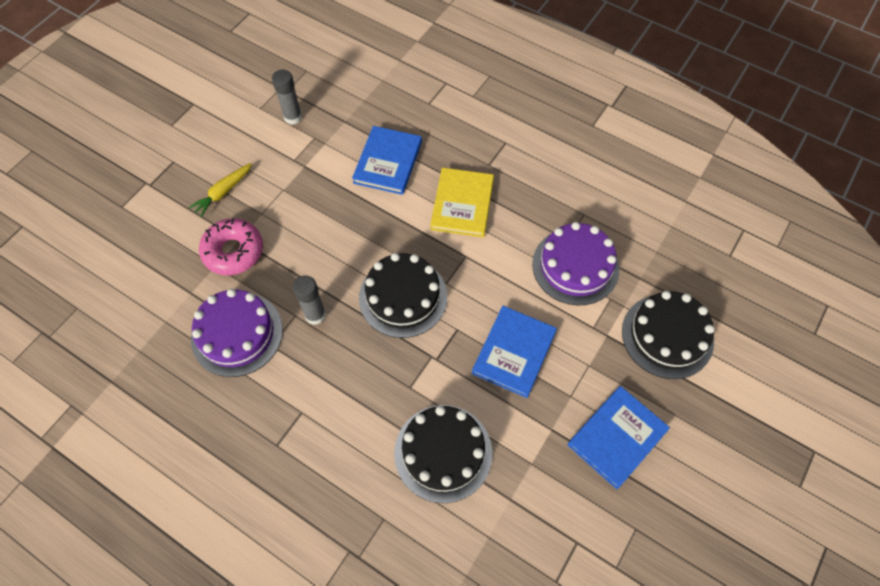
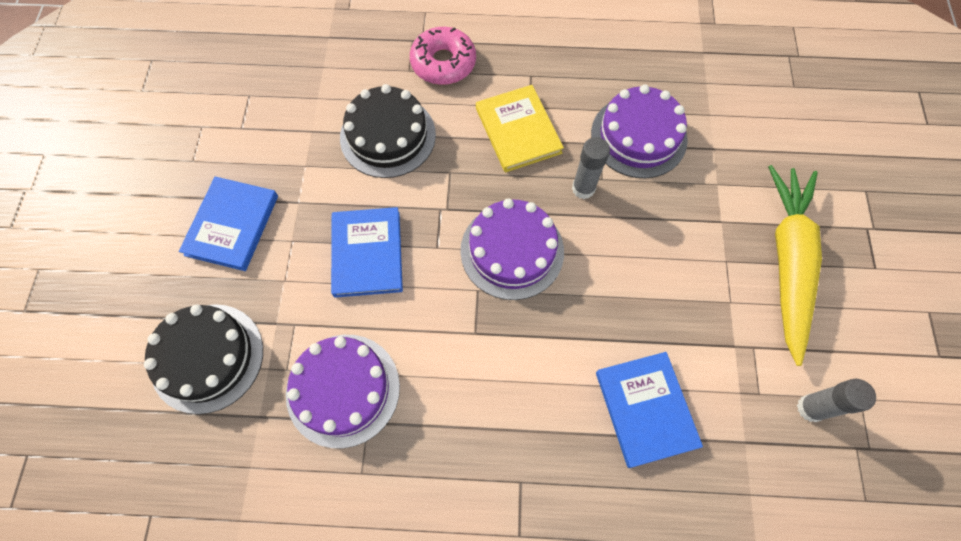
camera: 150 degrees right, 5 degrees up
yellow carrot [189,163,252,217] -> yellow carrot [768,165,822,366], size x2.14
pink donut [199,218,263,275] -> pink donut moved to [410,27,476,85]
black cake [359,253,447,338] -> purple cake [460,198,564,300]
yellow book [430,168,494,238] -> yellow book moved to [476,85,564,172]

